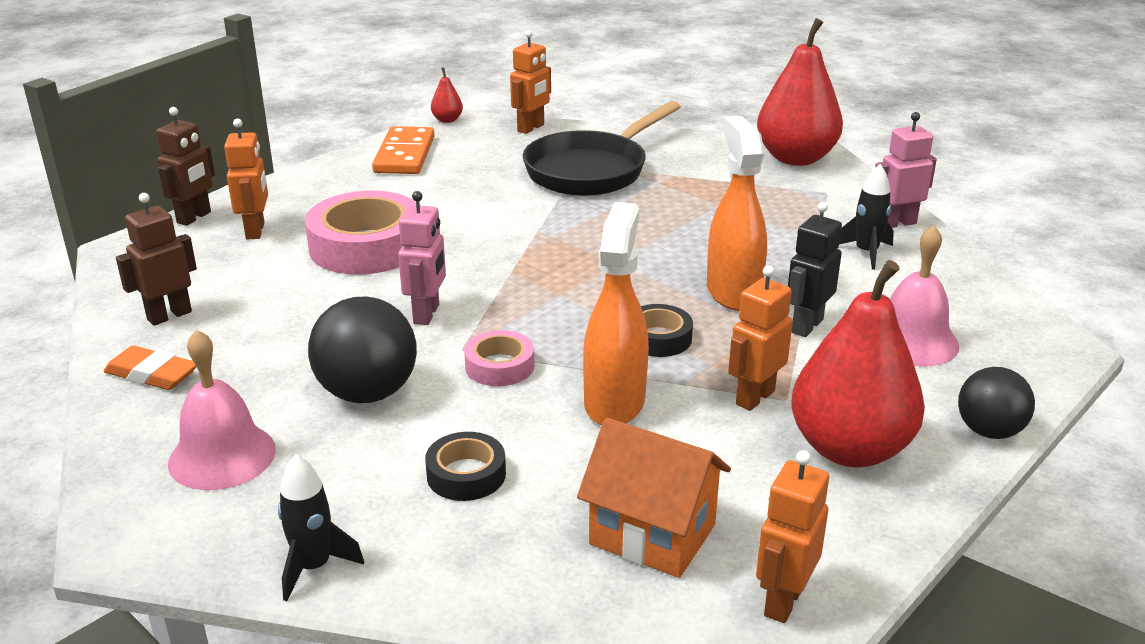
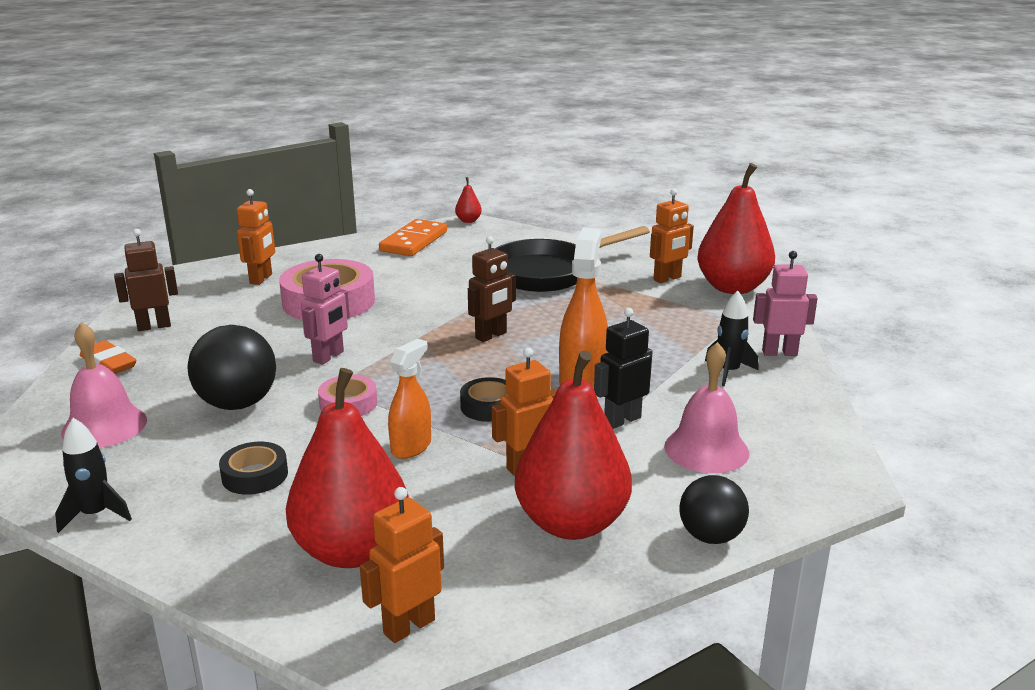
camera: 20 degrees right, 5 degrees down
brown robot [156,107,215,226] -> brown robot moved to [468,236,516,342]
orange robot [510,30,551,134] -> orange robot moved to [650,189,694,283]
orange house [577,418,731,578] -> red pear [286,368,409,568]
orange spray bottle [583,202,649,425] -> orange spray bottle [388,339,431,459], size x0.64

